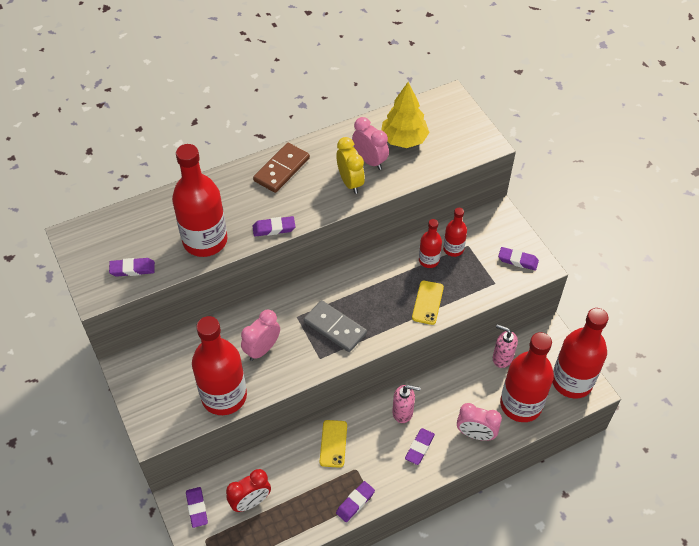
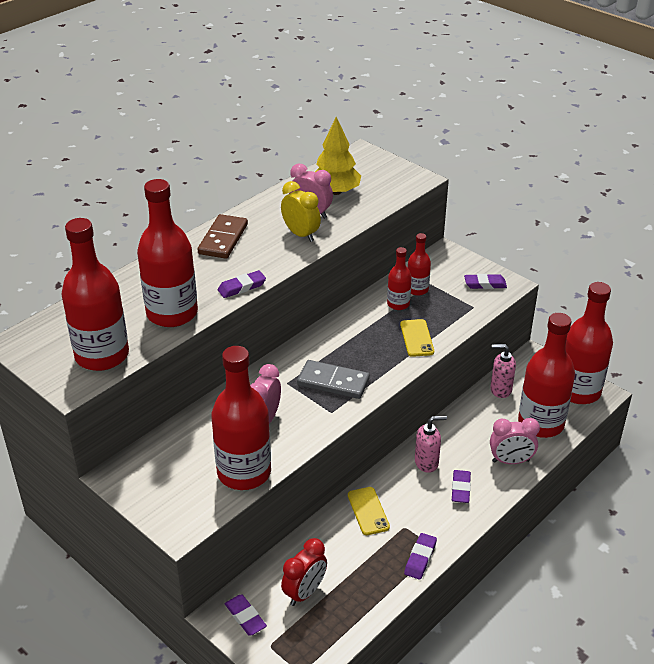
camera: 20 degrees left, 15 degrees down
purple eraser [109,258,155,277] -> red bottle [61,218,129,371]

